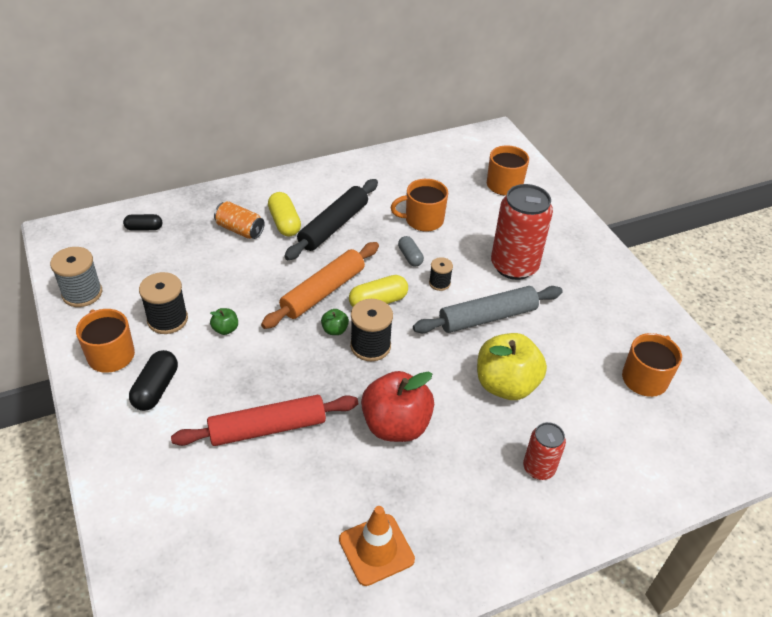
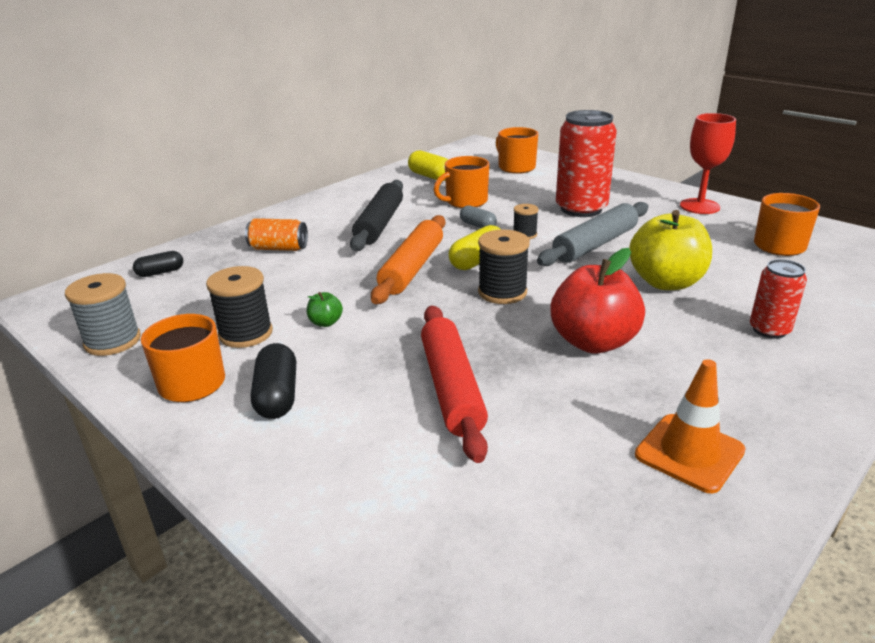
camera: 20 degrees left, 15 degrees down
red rolling pin [171,395,358,446] -> red rolling pin turned 60 degrees counterclockwise [421,305,488,463]
yellow capsule [268,192,301,237] -> yellow capsule moved to [408,150,449,181]
green apple [321,309,349,335] -> none
none -> red goblet [680,113,736,214]

